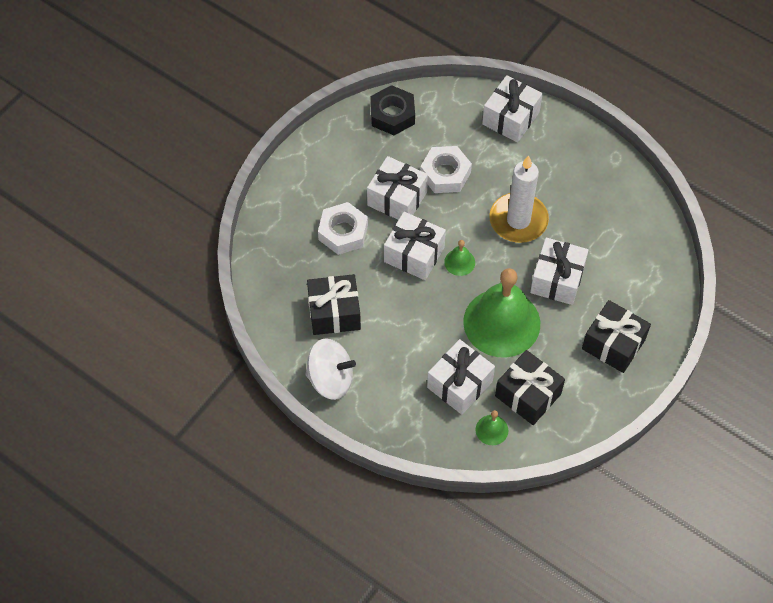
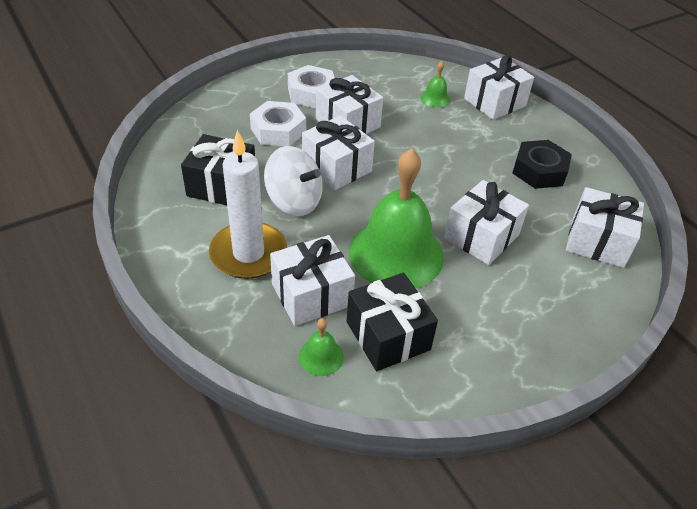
camera: 20 degrees right, 15 degrees down
white spinning top [305,338,356,400] -> white spinning top moved to [264,146,323,216]
black nut [370,85,415,135] -> black nut moved to [513,140,572,189]
white nut [420,146,472,193] -> white nut moved to [288,65,335,108]
green bell [444,240,475,276] -> green bell moved to [420,61,451,107]
white candle [489,155,549,243] -> white candle moved to [209,130,287,279]
black gift [582,300,651,373] -> none
none -> white gift [566,187,644,268]

